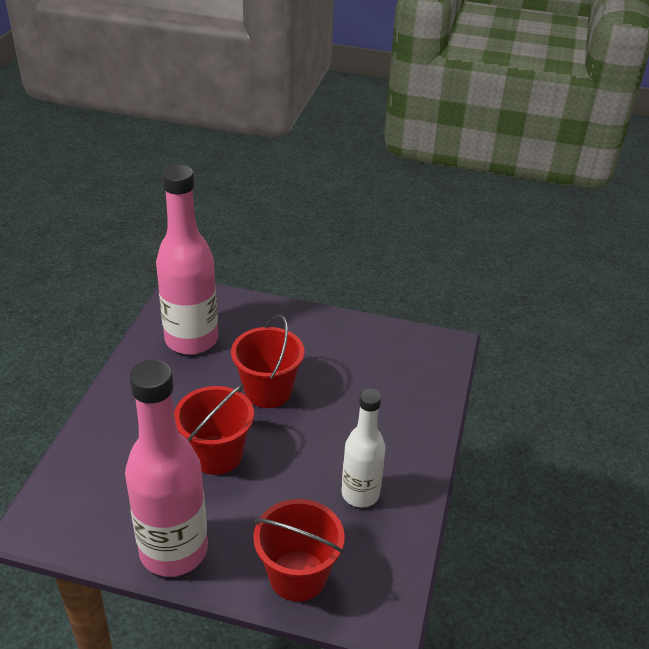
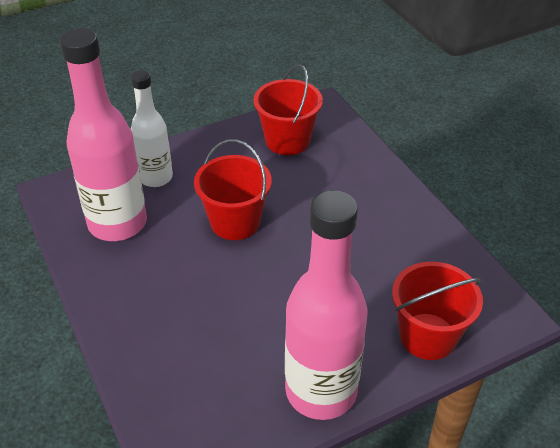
camera: 40 degrees left, 5 degrees up
red bucket [174,384,254,475] -> red bucket moved to [254,64,323,155]
white bottle [341,389,386,507] -> white bottle moved to [131,70,173,187]

